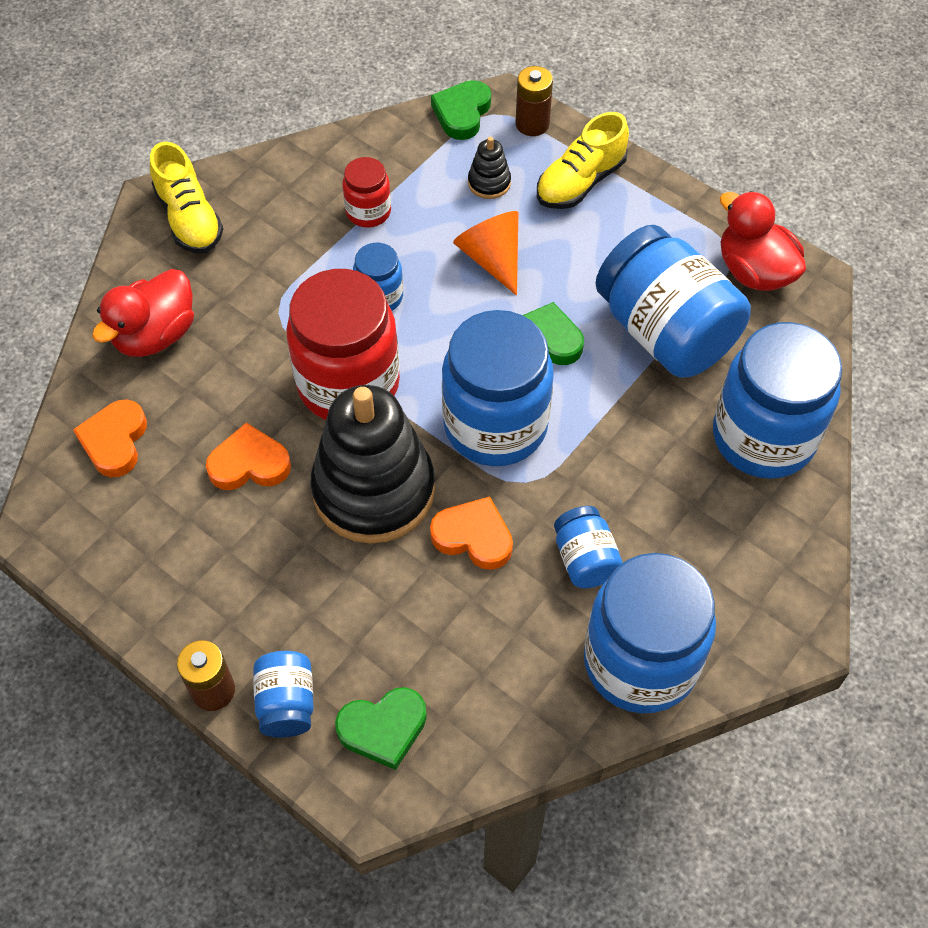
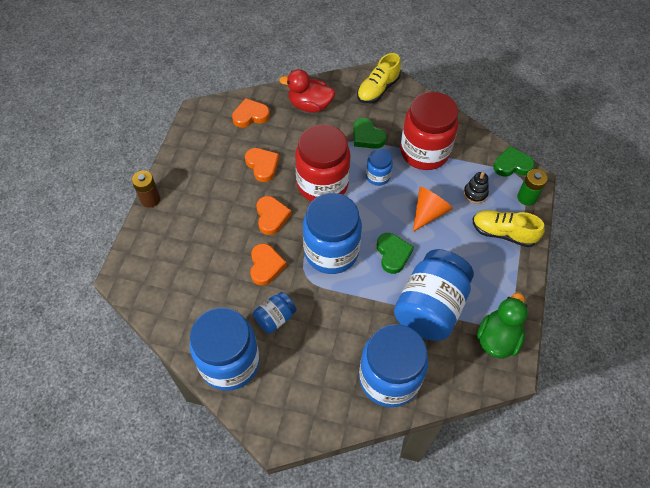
camera: 65 degrees right, 0 degrees up
blue jar [253,651,314,738] -> none
black stacking toy [311,385,435,544] -> orange heart [256,196,292,235]
green heart [335,687,427,770] -> green heart moved to [353,118,387,149]
red jar [342,157,391,228] -> red jar [400,92,458,170], size x2.07
brown battery [516,66,553,136] -> green battery [517,169,548,206]
red duck [720,191,806,291] -> green duck [477,293,528,358]

